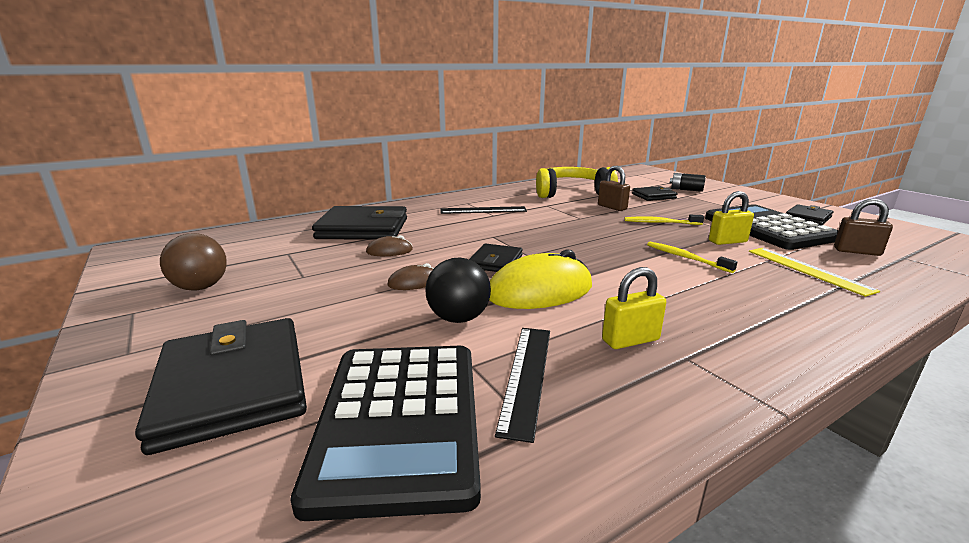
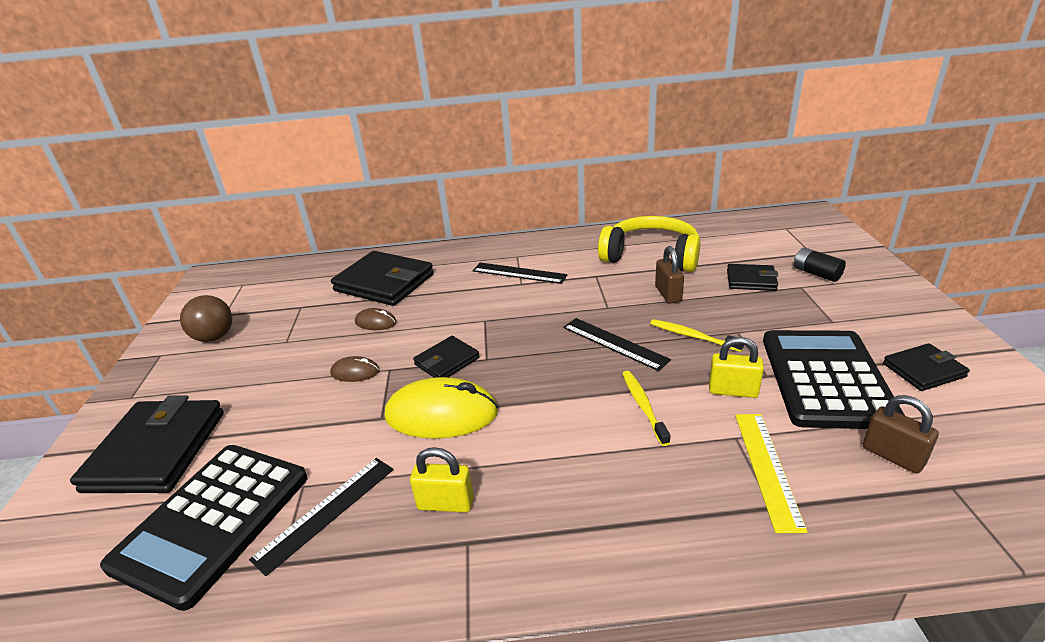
camera: 30 degrees right, 10 degrees up
black ball [425,257,491,323] -> none
none -> black ruler [563,318,671,371]

